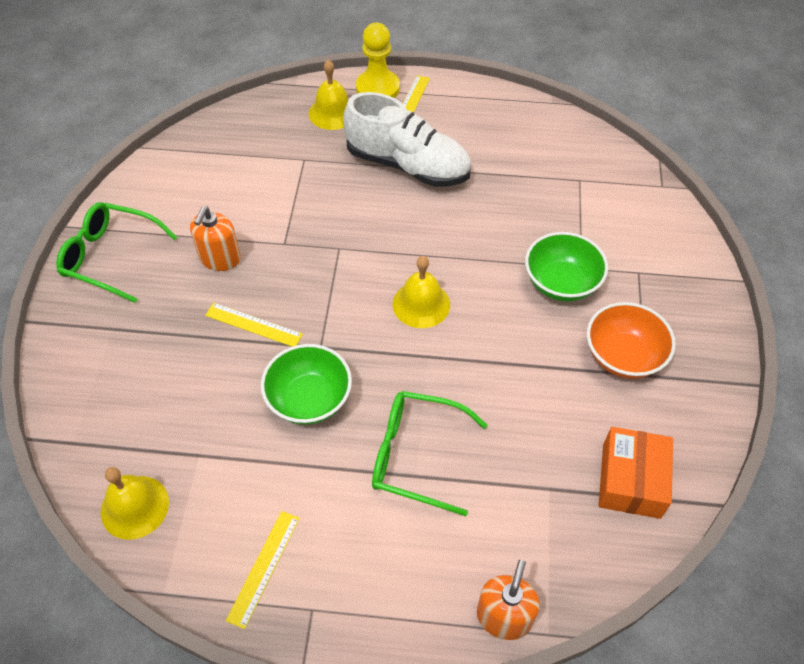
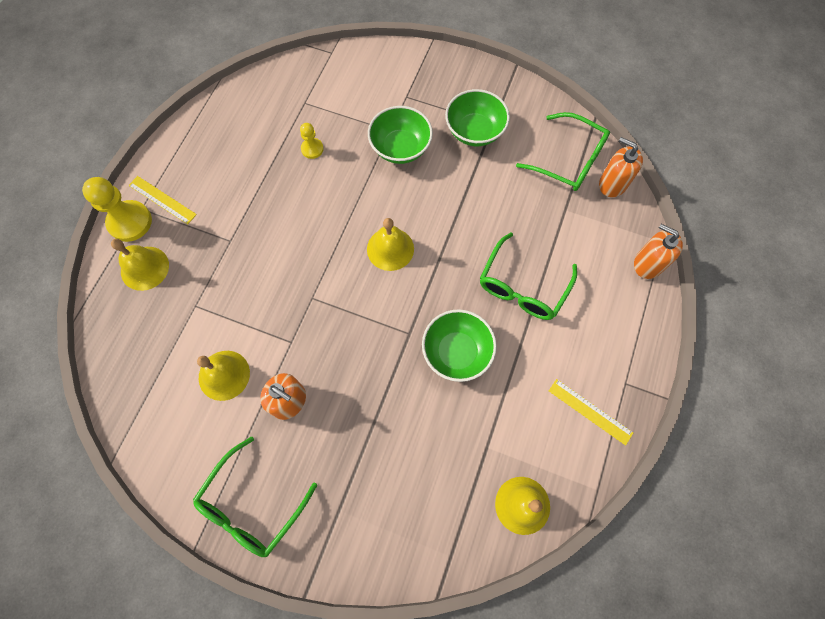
camera: 75 degrees left, 15 degrees up
yellow ruler [205,303,303,347] -> none
white shoe [343,92,471,187] -> none
orange bowl [587,302,676,379] -> green bowl [445,89,510,146]
orange box [599,427,673,519] -> green glasses [516,112,610,191]
none -> yellow bell [197,351,250,401]
none -> yellow pawn [300,123,324,159]
none -> orange soap dispenser [599,137,643,197]

